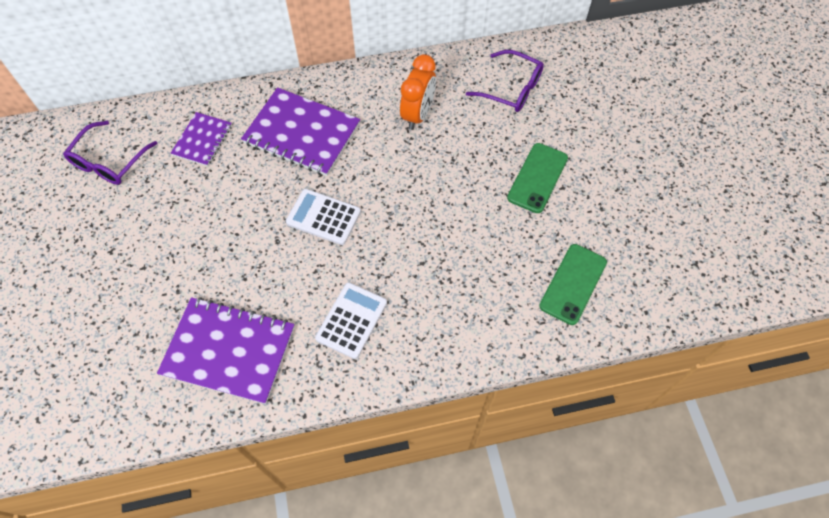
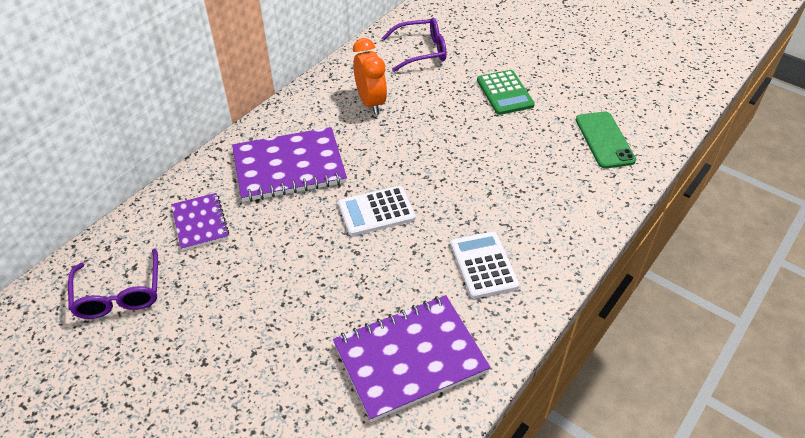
camera: 40 degrees left, 15 degrees down
green phone [507,143,568,213] -> green calculator [477,70,535,115]

